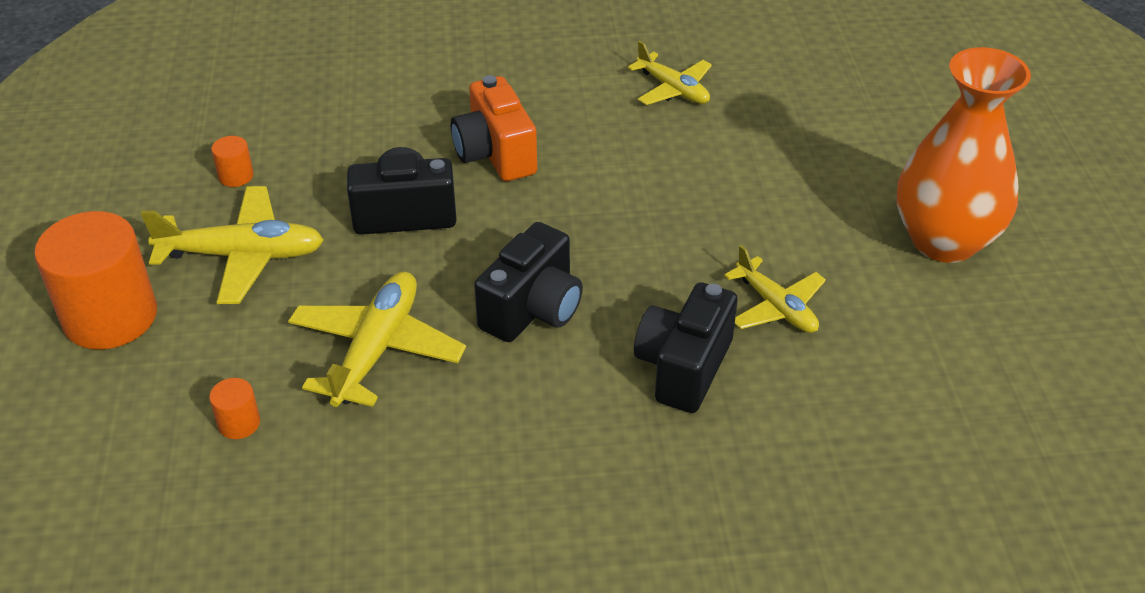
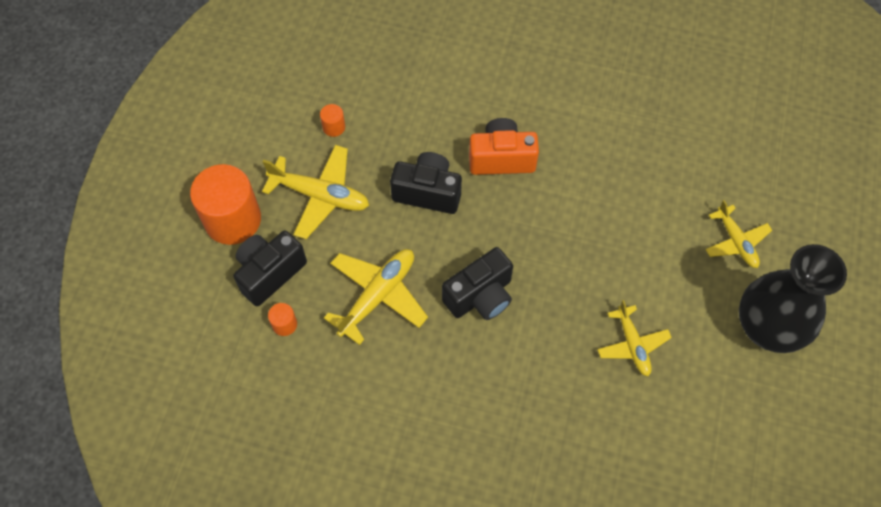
camera: 20 degrees right, 20 degrees up
orange camera [451,75,537,181] -> orange camera turned 90 degrees clockwise [469,118,539,175]
yellow plane [628,41,712,105] -> yellow plane moved to [705,200,772,268]
black camera [634,282,738,413] -> black camera moved to [233,231,307,306]
orange vase [897,47,1031,263] -> black vase [739,244,847,353]

